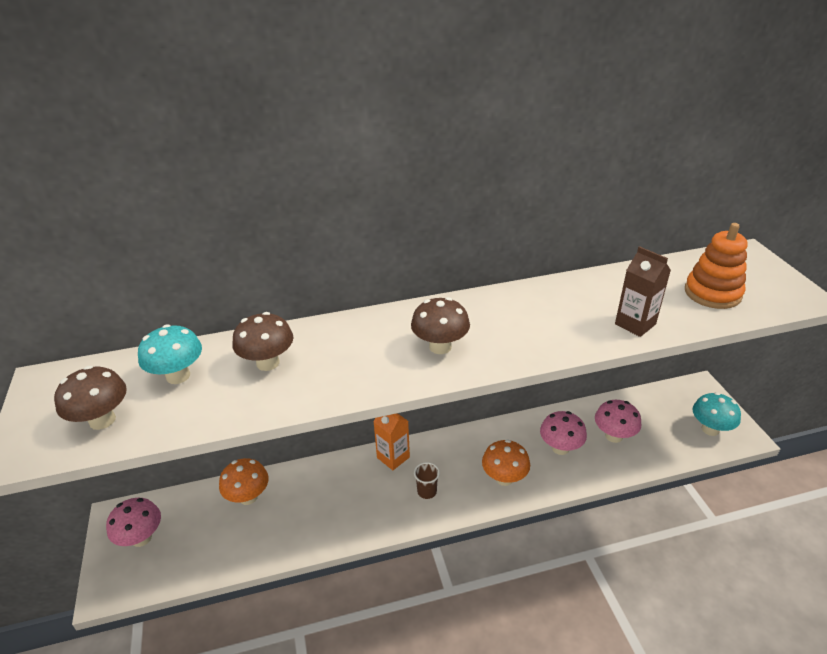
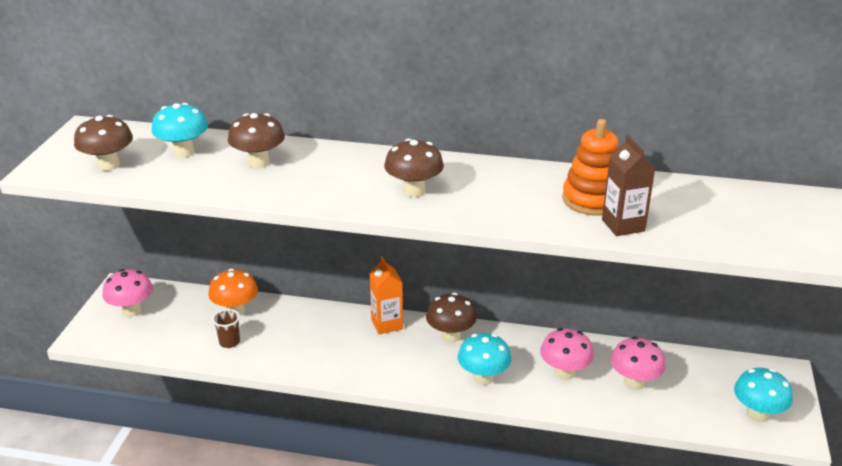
camera: 25 degrees right, 5 degrees down
brown cup [414,462,440,499] -> brown cup moved to [212,309,240,348]
orange mushroom [482,440,530,486] -> turquoise mushroom [458,333,511,385]
orange stacking toy [685,223,748,309] -> orange stacking toy moved to [562,119,618,215]
none -> brown mushroom [426,293,477,343]

